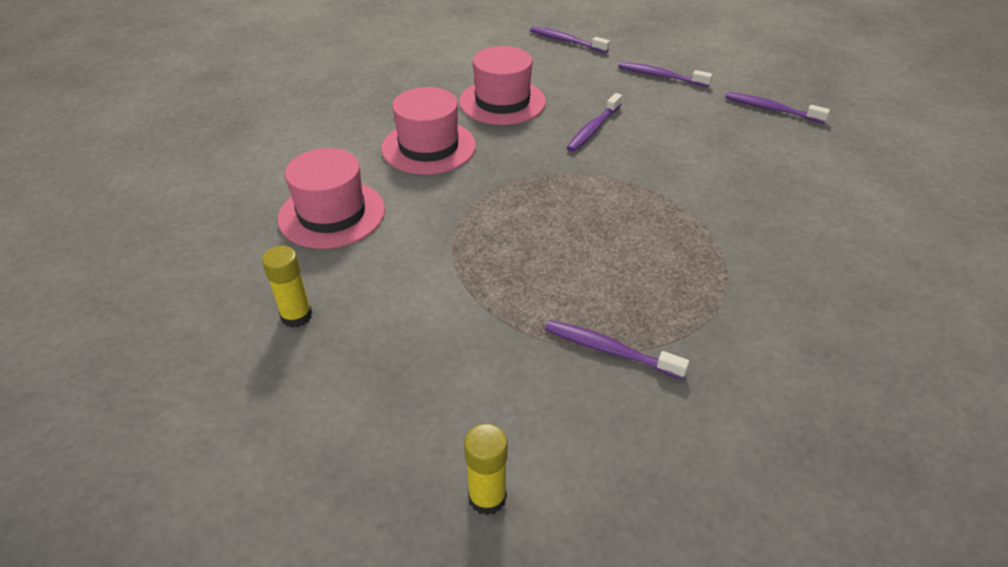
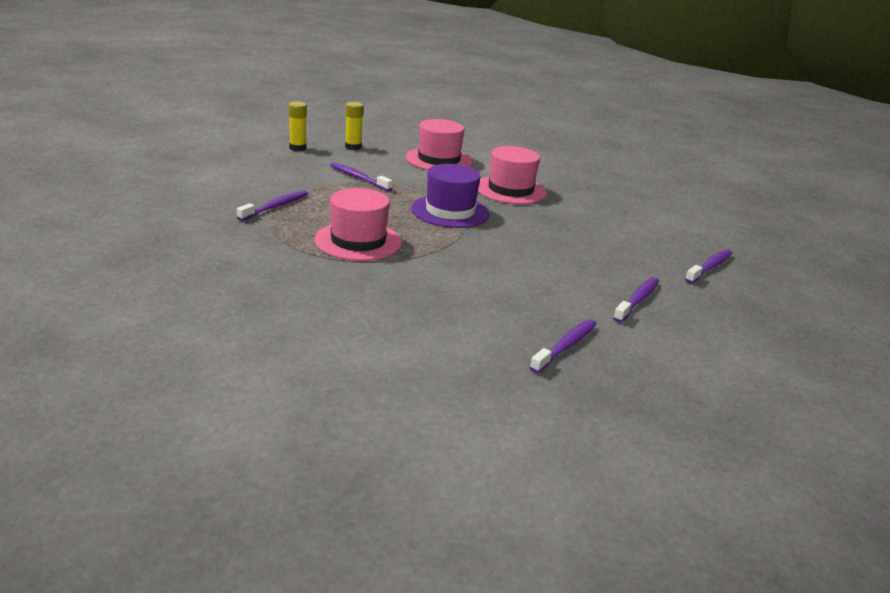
camera: 95 degrees right, 15 degrees down
pink hat [459,46,546,125] -> pink hat moved to [314,188,402,261]
yellow glue stick [464,424,507,515] -> yellow glue stick moved to [289,102,307,151]
purple toothbrush [566,93,622,152] -> purple toothbrush moved to [330,162,393,191]
none -> purple hat [411,164,489,228]

